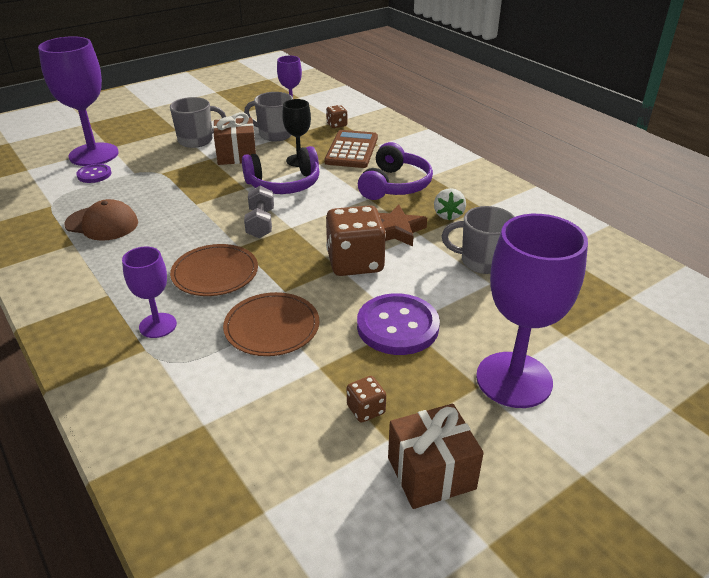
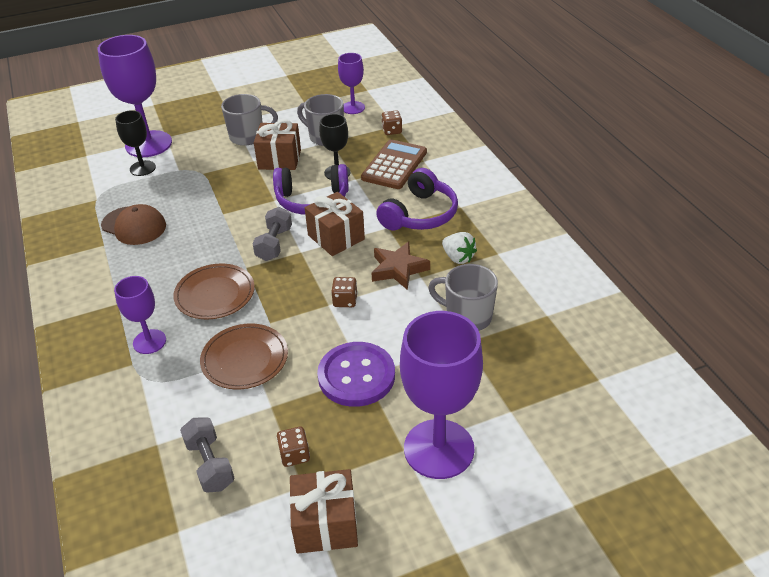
camera: 15 degrees right, 5 degrees up
purple button [76,164,111,183] -> black goblet [115,110,156,176]
brown dice [326,205,386,276] -> brown dice [331,277,358,307], size x0.46
white strawberry [434,188,466,220] -> white strawberry turned 60 degrees counterclockwise [442,232,477,264]
none -> grey dumbbell [180,417,235,493]
none -> brown gift [305,192,365,256]

